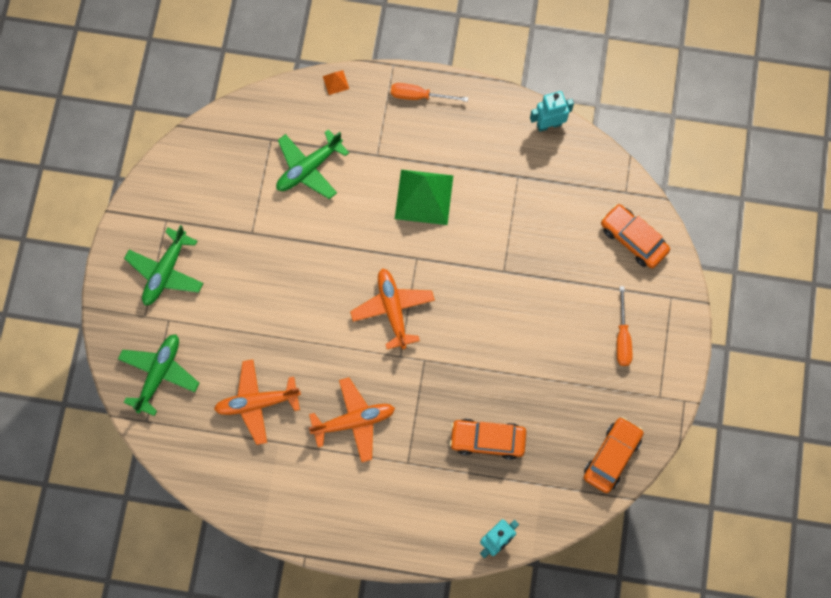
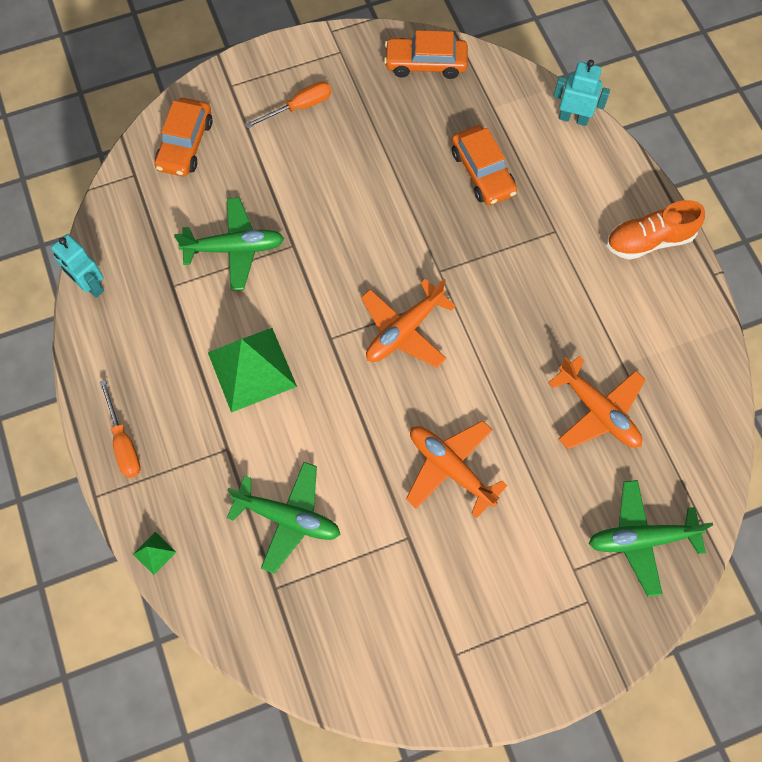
camera: 120 degrees left, 5 degrees down
green plane [124,225,204,305] -> green plane moved to [174,198,284,291]
orange plane [308,377,395,463] -> orange plane moved to [406,420,508,518]
orange pyramid [323,70,349,95] -> green pyramid [133,532,176,575]
none -> orange shoe [606,200,705,260]

